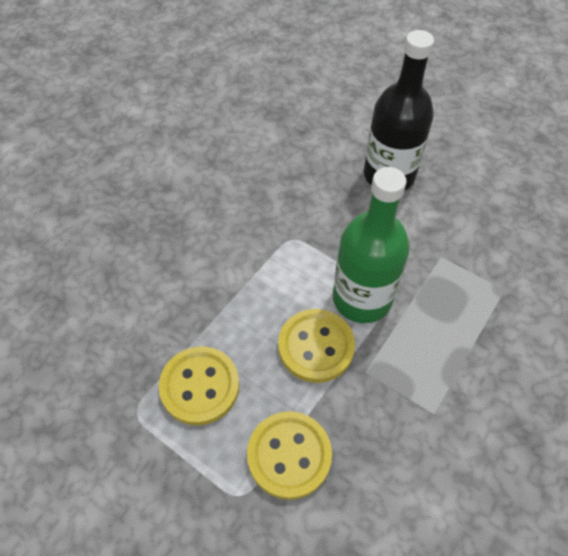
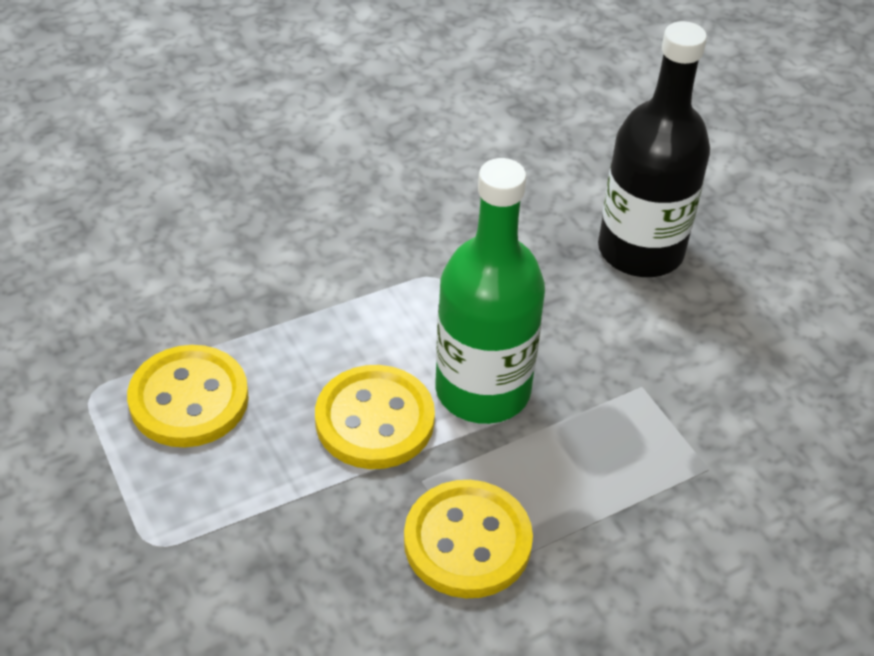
camera: 25 degrees right, 10 degrees down
yellow button [247,411,332,500] -> yellow button moved to [404,480,533,598]

